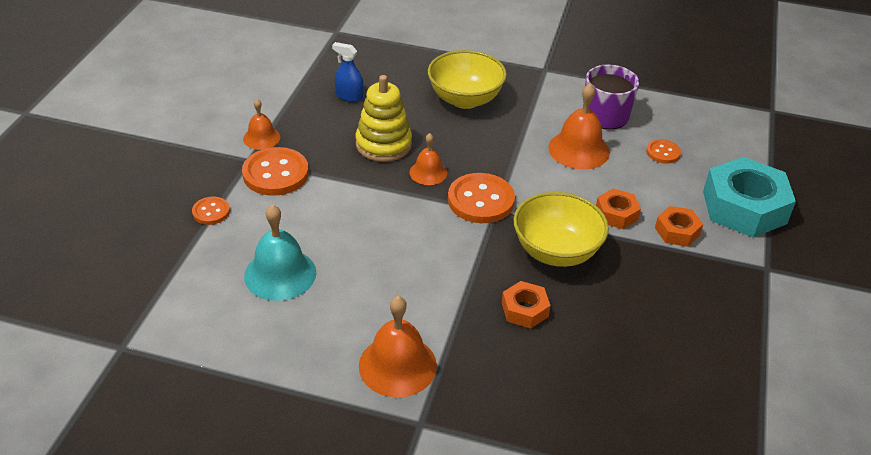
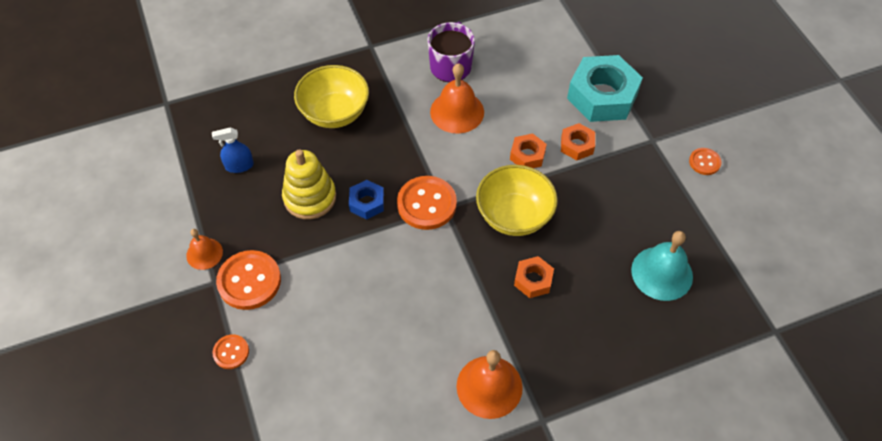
camera: 35 degrees left, 15 degrees up
turquoise bell [244,204,316,301] -> turquoise bell moved to [631,231,693,301]
orange bell [409,133,447,185] -> blue nut [349,180,384,220]
orange button [646,139,681,164] -> orange button moved to [689,148,721,175]

